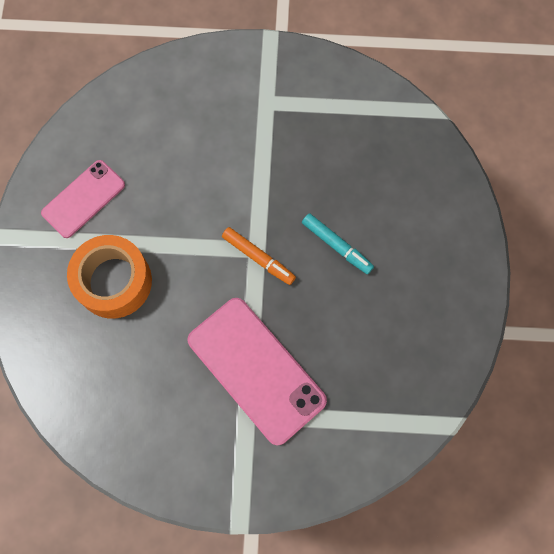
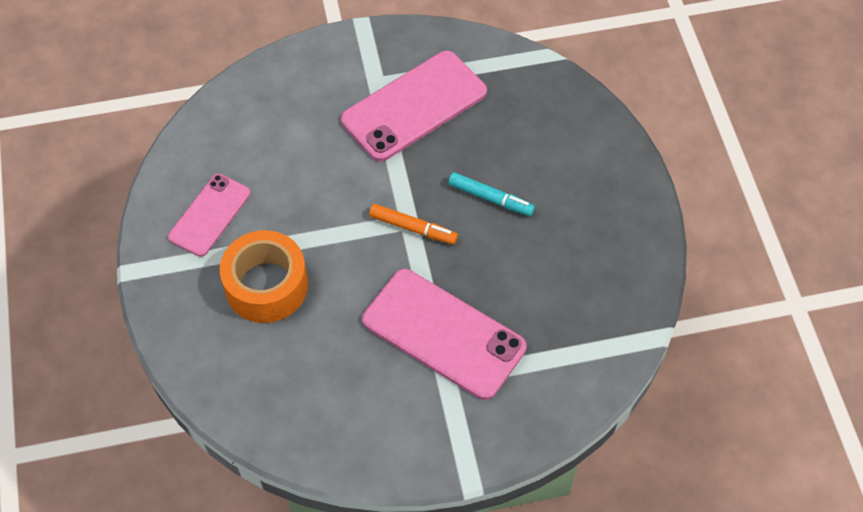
camera: 15 degrees left, 15 degrees down
none -> pink phone [341,51,487,162]

